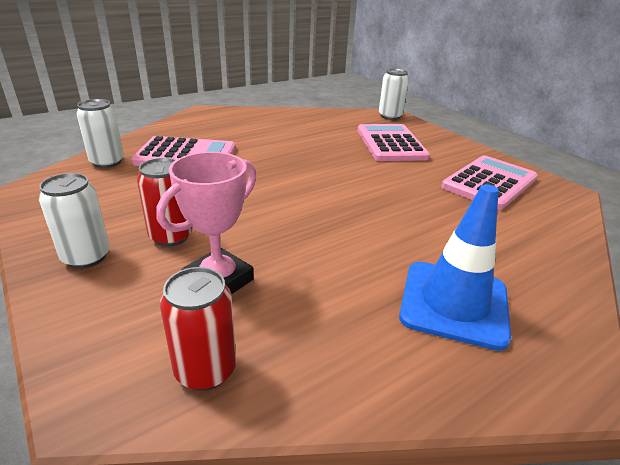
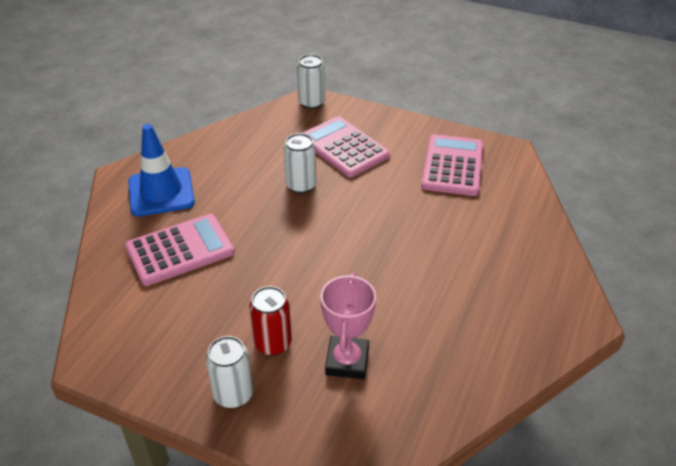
camera: 30 degrees left, 10 degrees up
white can [77,99,124,168] -> white can moved to [284,133,316,194]
red can [160,267,236,391] -> none
blue traffic cone [399,184,511,351] -> blue traffic cone moved to [128,124,195,216]

